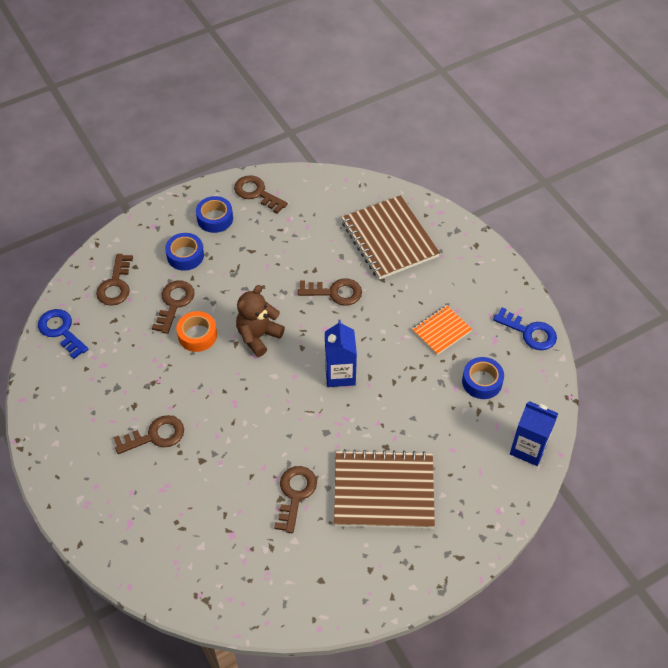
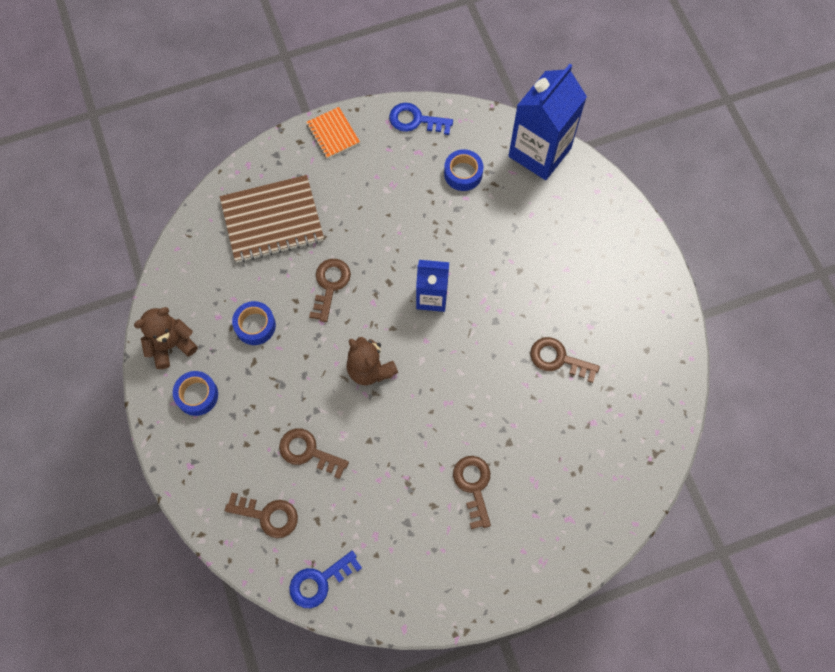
camera: 80 degrees left, 15 degrees up
blue tape [165,233,204,271] -> blue tape moved to [232,301,276,345]
orange tape [176,311,217,352] -> none
brown key [234,175,288,214] -> brown teddy bear [134,307,198,369]
brown notebook [334,449,435,529] -> none
orange notebook [412,305,472,355] -> orange notebook moved to [306,107,360,159]
blue key [493,307,557,350] -> blue key turned 120 degrees counterclockwise [389,103,453,135]
blue carton [510,401,558,466] -> blue carton [509,64,587,180], size x1.68

